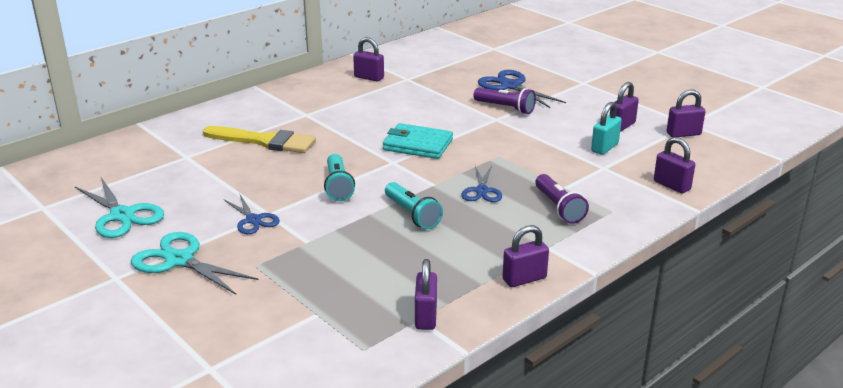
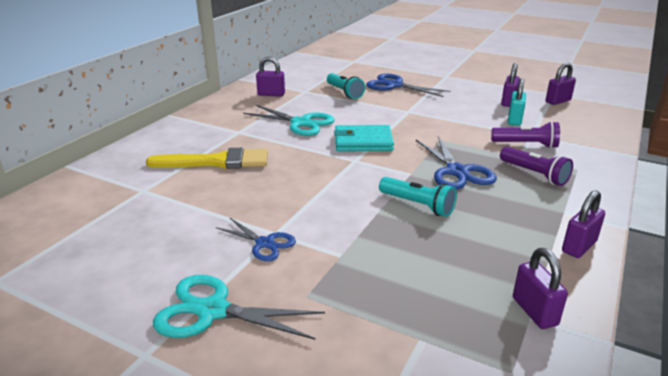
camera: 20 degrees left, 0 degrees up
turquoise scissors [75,177,164,238] -> turquoise scissors moved to [243,105,334,136]
turquoise flashlight [324,154,355,201] -> turquoise flashlight moved to [327,73,365,99]
blue scissors [462,166,502,202] -> blue scissors [416,136,497,189], size x1.59
purple flashlight [473,88,536,114] -> purple flashlight moved to [491,121,560,148]
purple padlock [654,137,695,193] -> none

